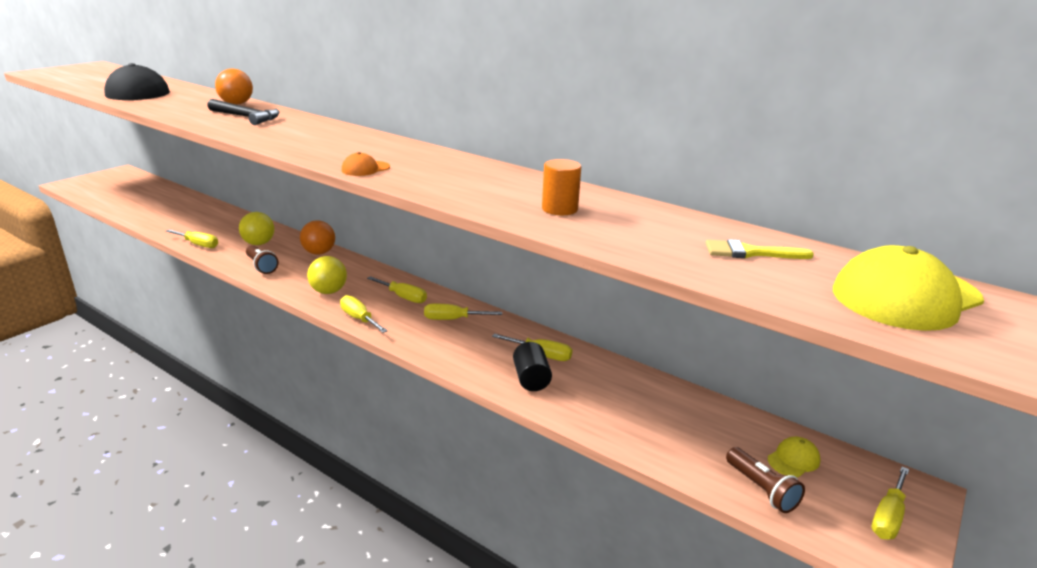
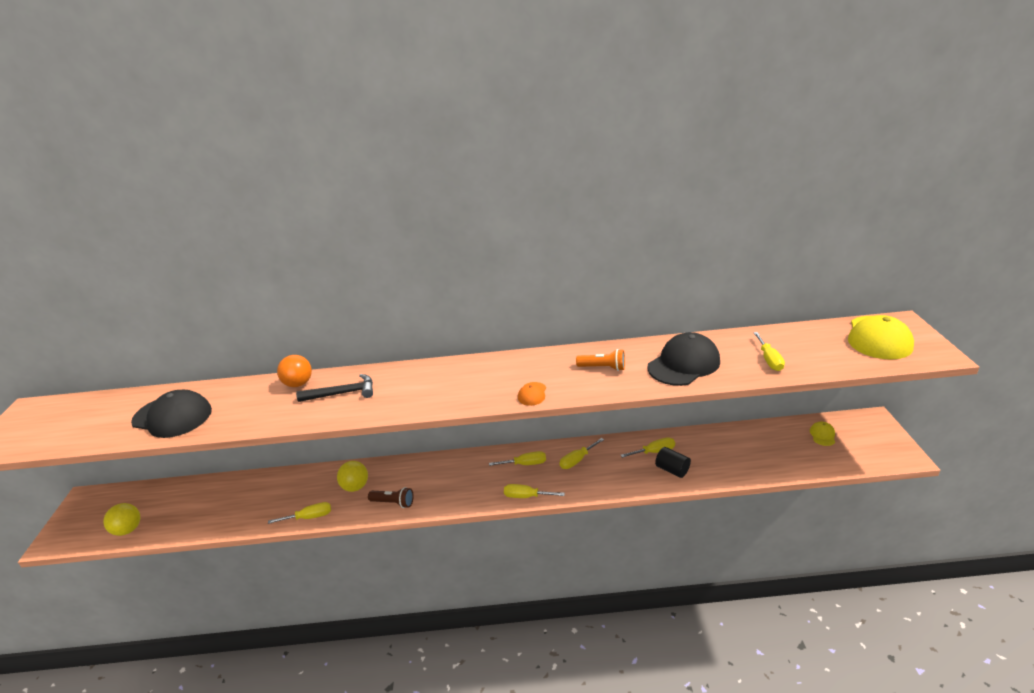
camera: 35 degrees left, 5 degrees up
orange ball [300,220,335,255] -> none
yellow ball [307,256,347,294] -> yellow ball moved to [103,503,140,536]
orange cylinder [542,159,581,215] -> black cap [647,332,720,386]
yellow brush [706,239,814,259] -> none
brown flashlight [726,447,805,513] -> none
yellow screwdriver [872,467,909,539] -> yellow screwdriver moved to [753,332,785,371]
none -> orange flashlight [576,349,625,371]

